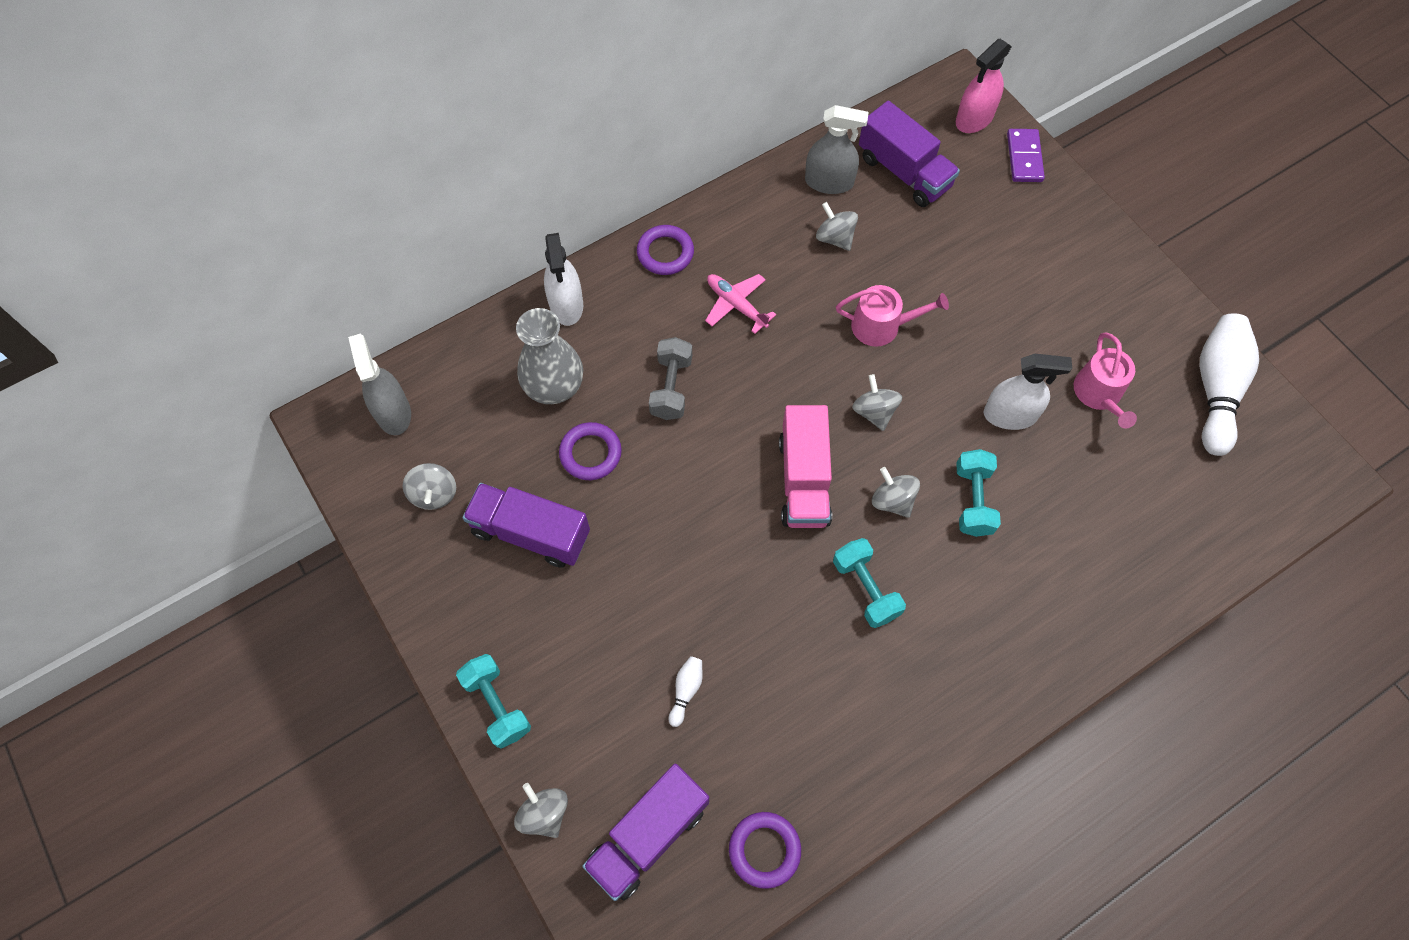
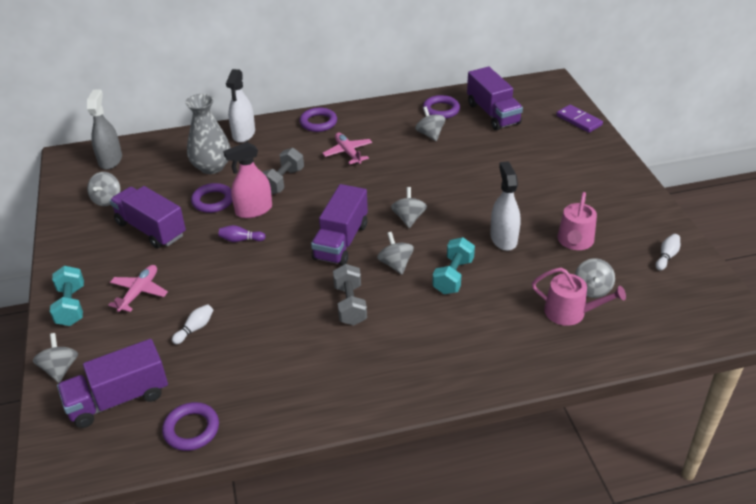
camera: 20 degrees right, 25 degrees down
pink truck [779,405,832,528] -> purple truck [311,184,368,266]
grey spray bottle [805,105,868,194] -> purple ring [423,95,460,119]
turquoise dumbbell [833,538,906,628] -> grey dumbbell [333,264,367,326]
pink watering can [836,285,949,346] -> pink watering can moved to [532,268,626,326]
pink spray bottle [956,39,1012,133] -> pink spray bottle moved to [223,142,272,218]
white spray bottle [984,354,1072,430] -> white spray bottle turned 120 degrees counterclockwise [490,161,521,251]
purple domino [1007,129,1045,182] -> purple domino turned 60 degrees counterclockwise [556,105,603,133]
white bowling pin [1200,313,1259,456] -> white bowling pin [656,234,680,271], size x0.43
none -> pink plane [108,265,168,312]
none -> purple bowling pin [218,225,266,242]
none -> grey spinning top [575,258,615,298]

